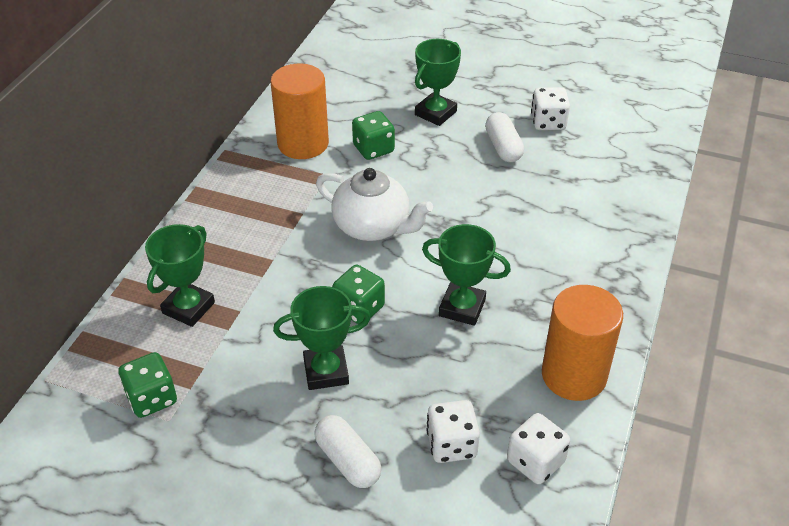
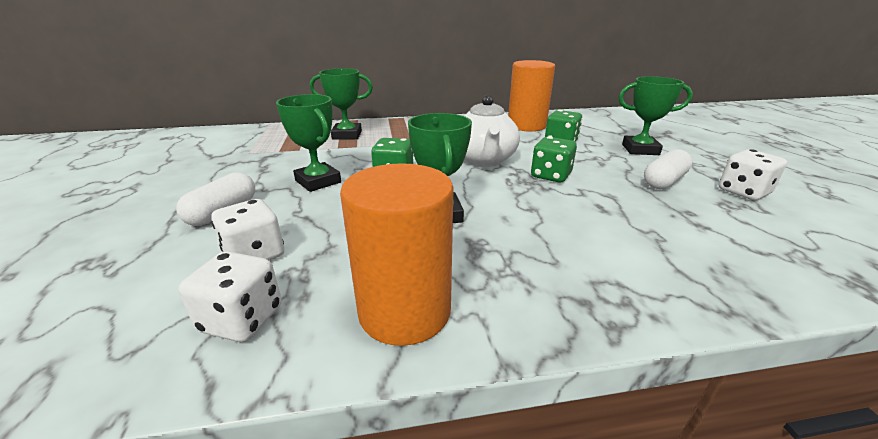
camera: 60 degrees right, 15 degrees down
green dice [118,352,177,418] -> green dice moved to [531,137,577,182]

